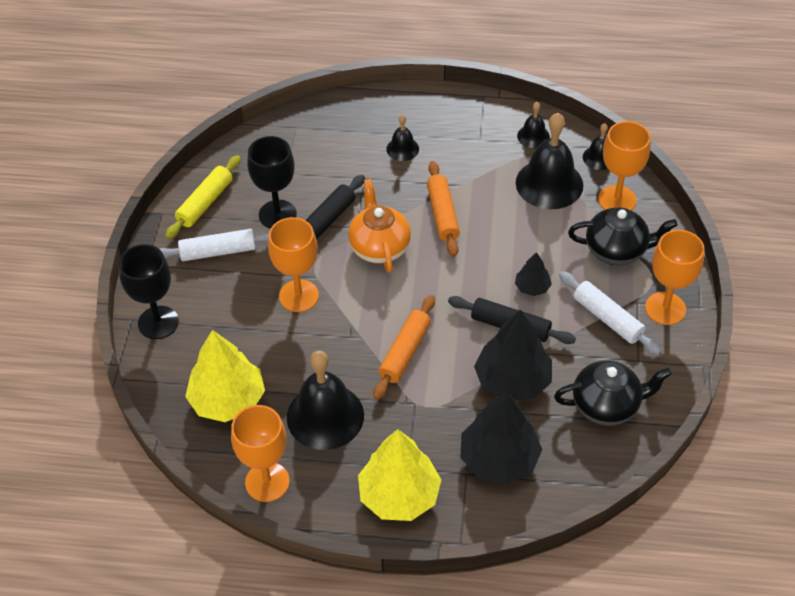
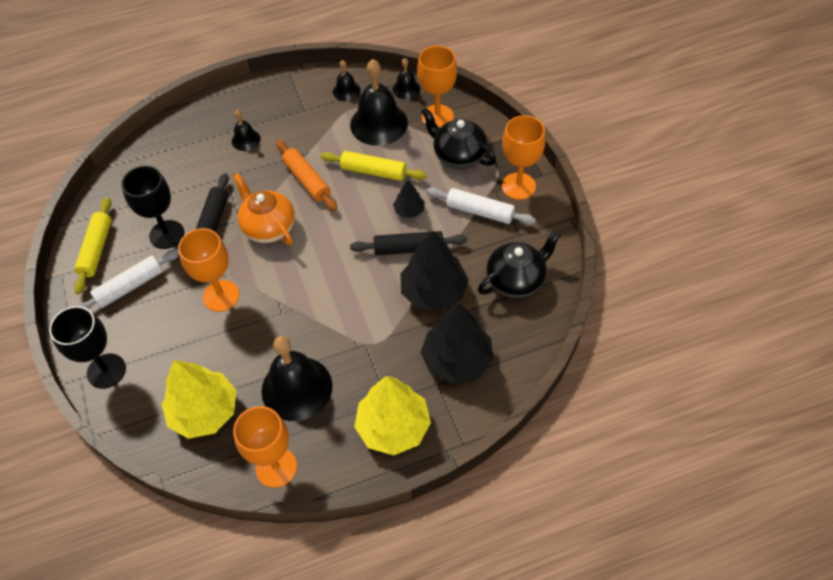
camera: 25 degrees left, 5 degrees up
orange rolling pin [373,295,435,400] -> none
black teapot [568,207,678,265] -> black teapot turned 120 degrees counterclockwise [421,108,496,169]
none -> yellow rolling pin [321,151,427,181]

